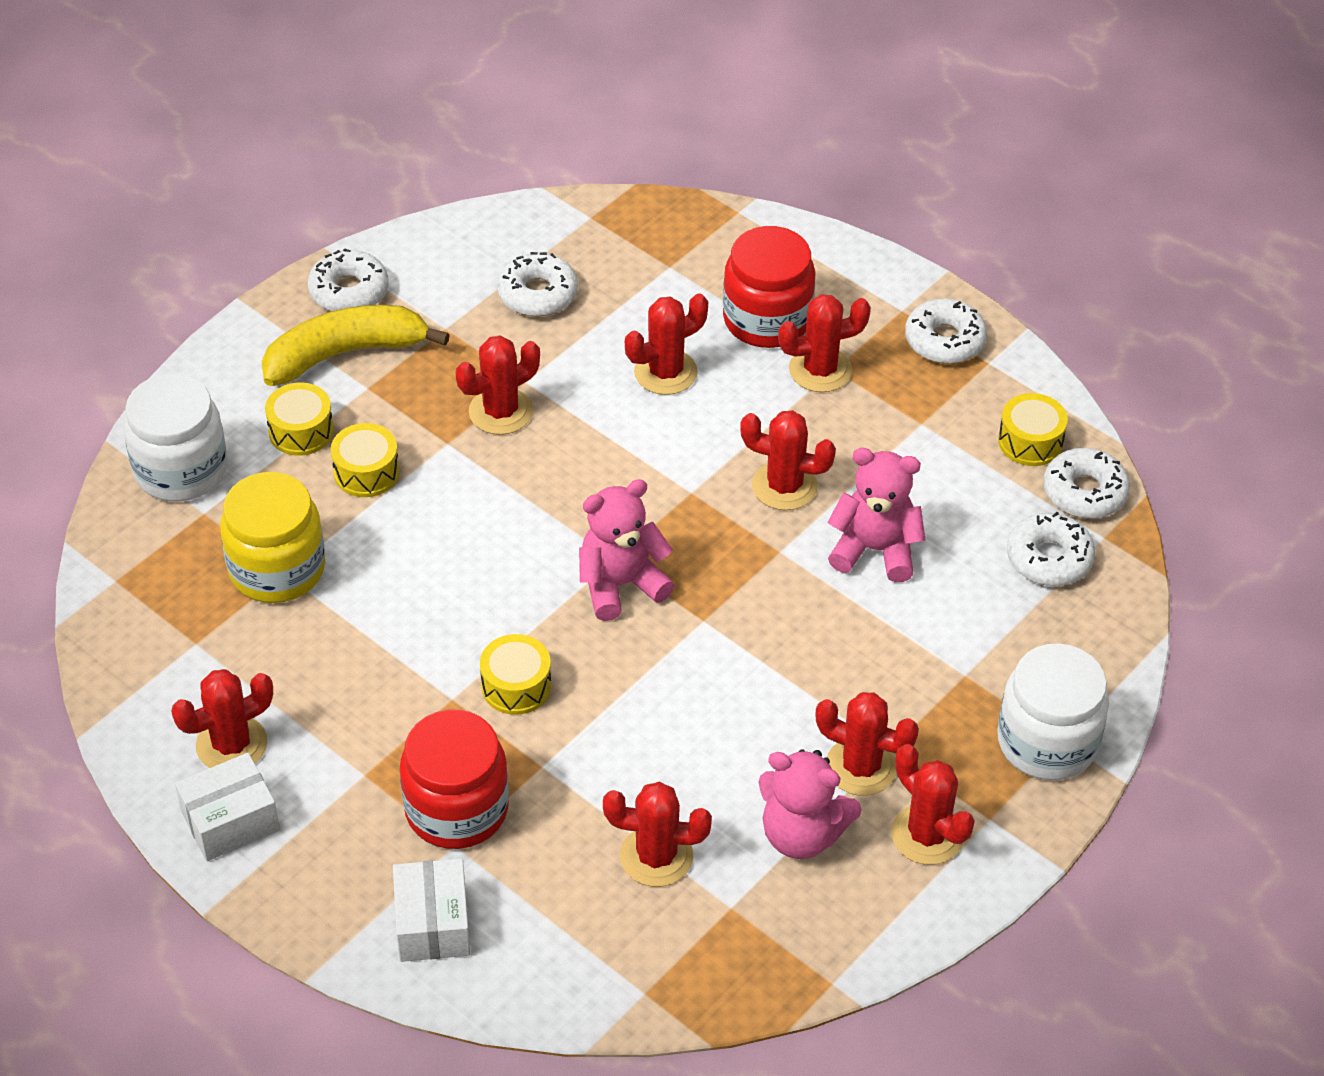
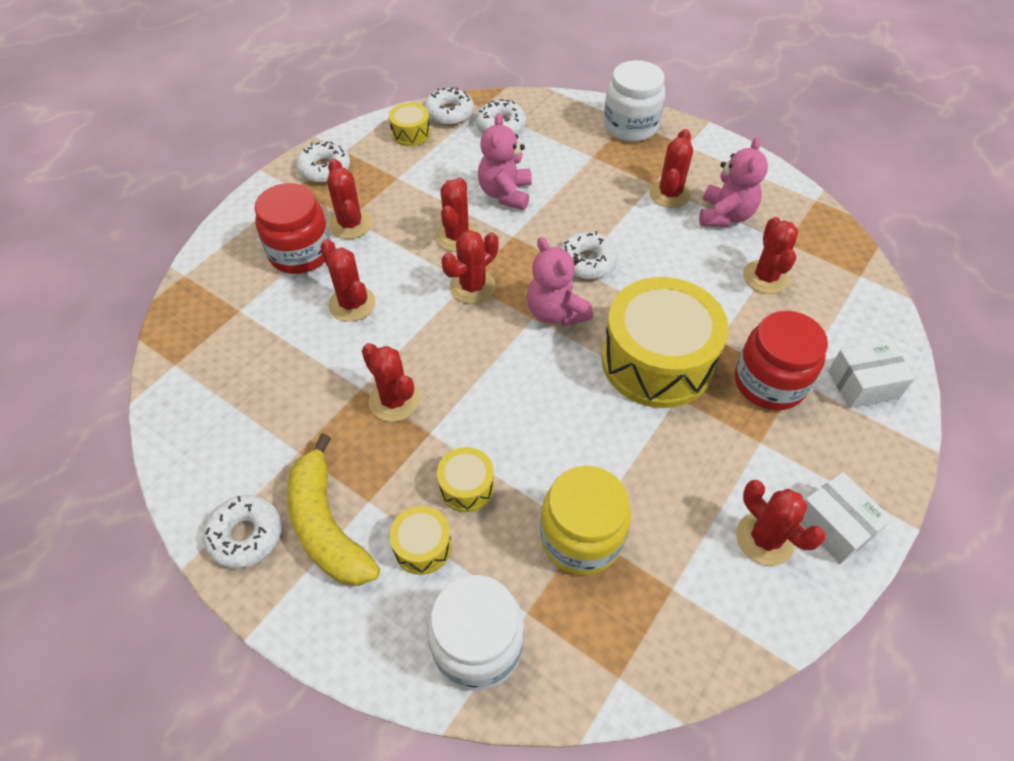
camera: 95 degrees left, 5 degrees up
yellow drum [480,634,551,715] -> yellow drum [601,277,728,408], size x2.25
white donut [497,252,578,317] -> white donut moved to [560,231,618,279]
red cactus [891,744,975,865] -> red cactus moved to [441,230,499,304]

